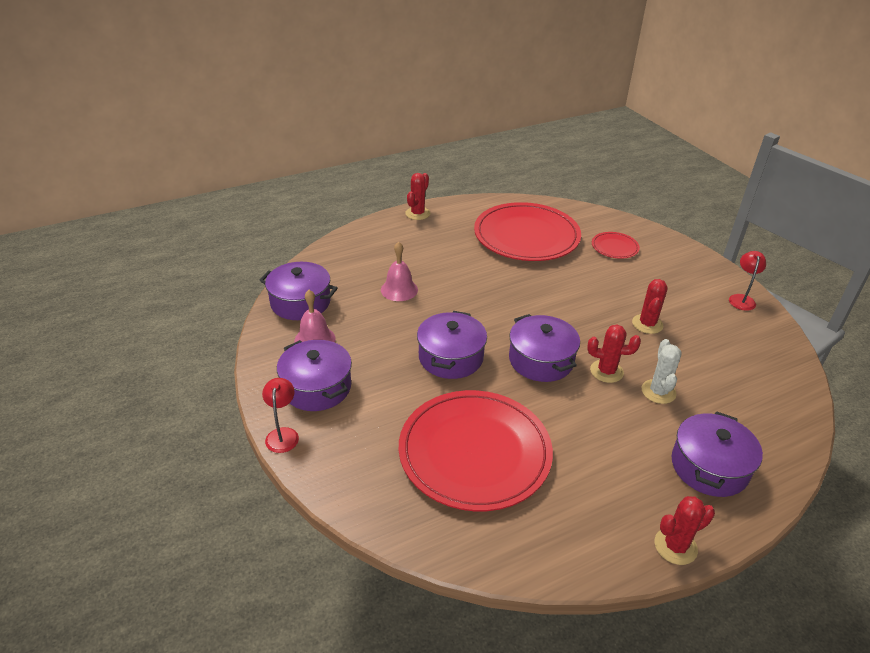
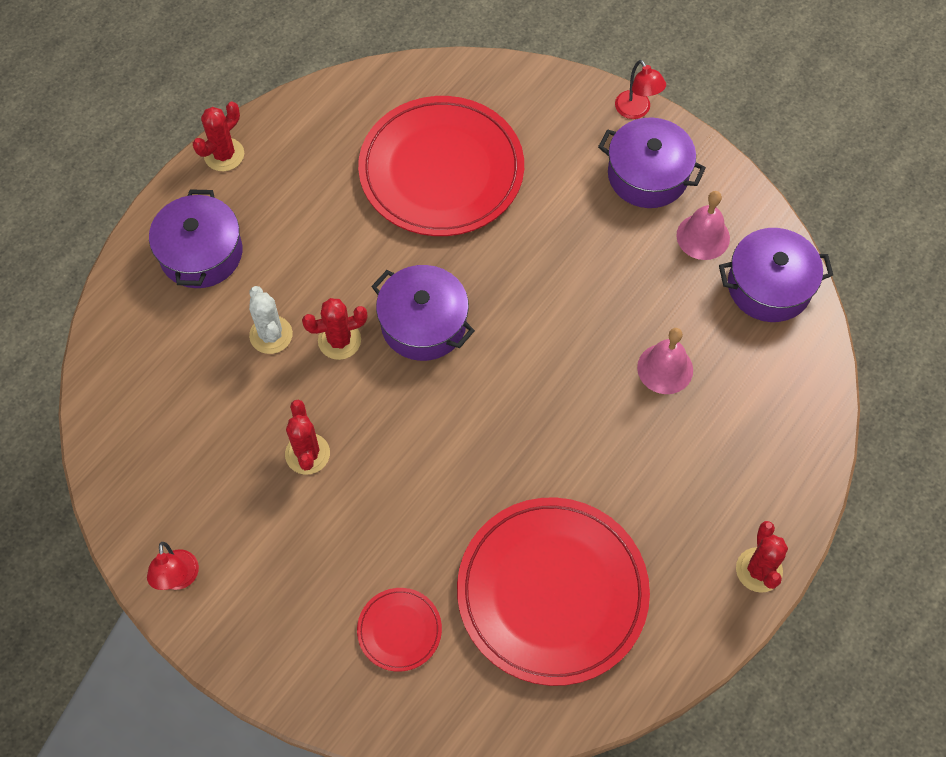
camera: 155 degrees right, 25 degrees up
purple pot [417,311,487,379] -> none

